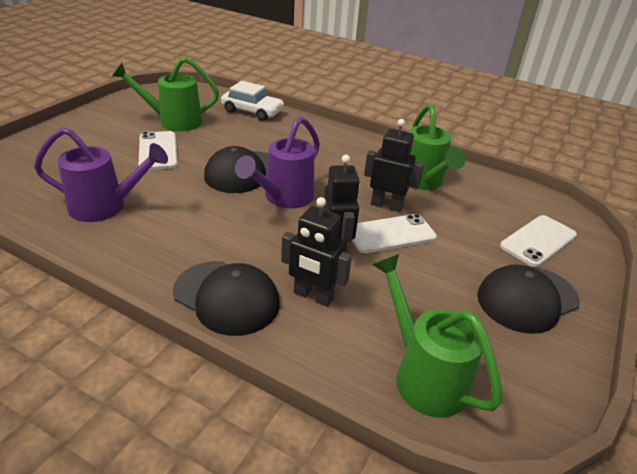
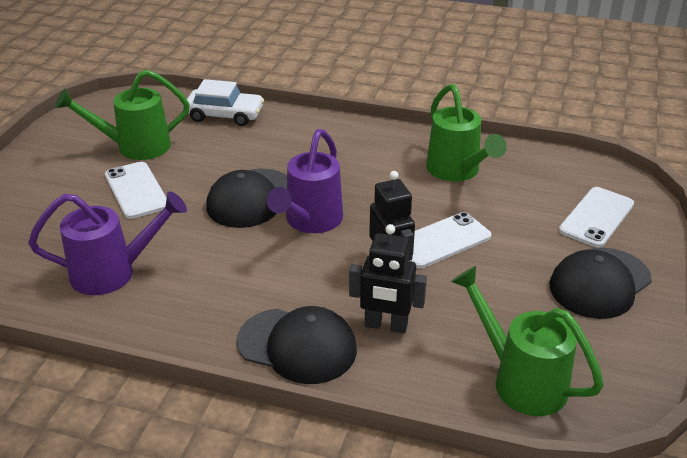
camera: 10 degrees left, 0 degrees up
black robot [364,119,424,212] -> none

